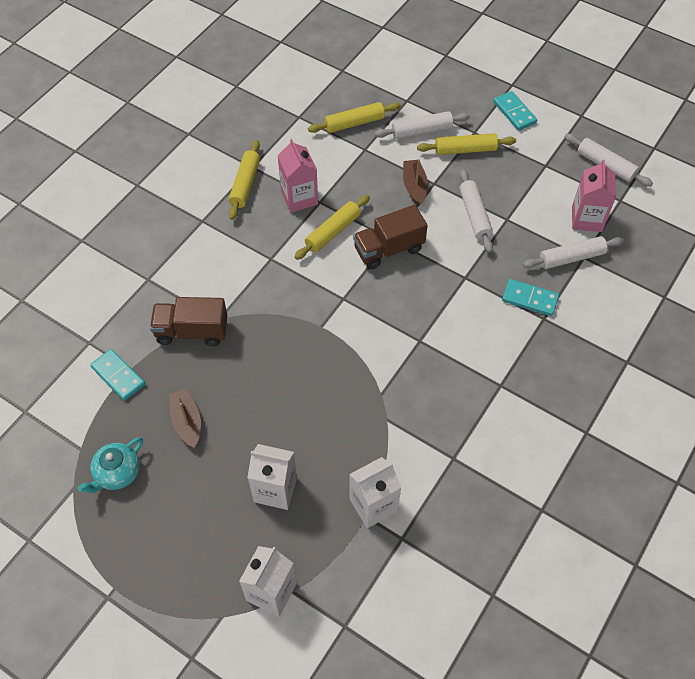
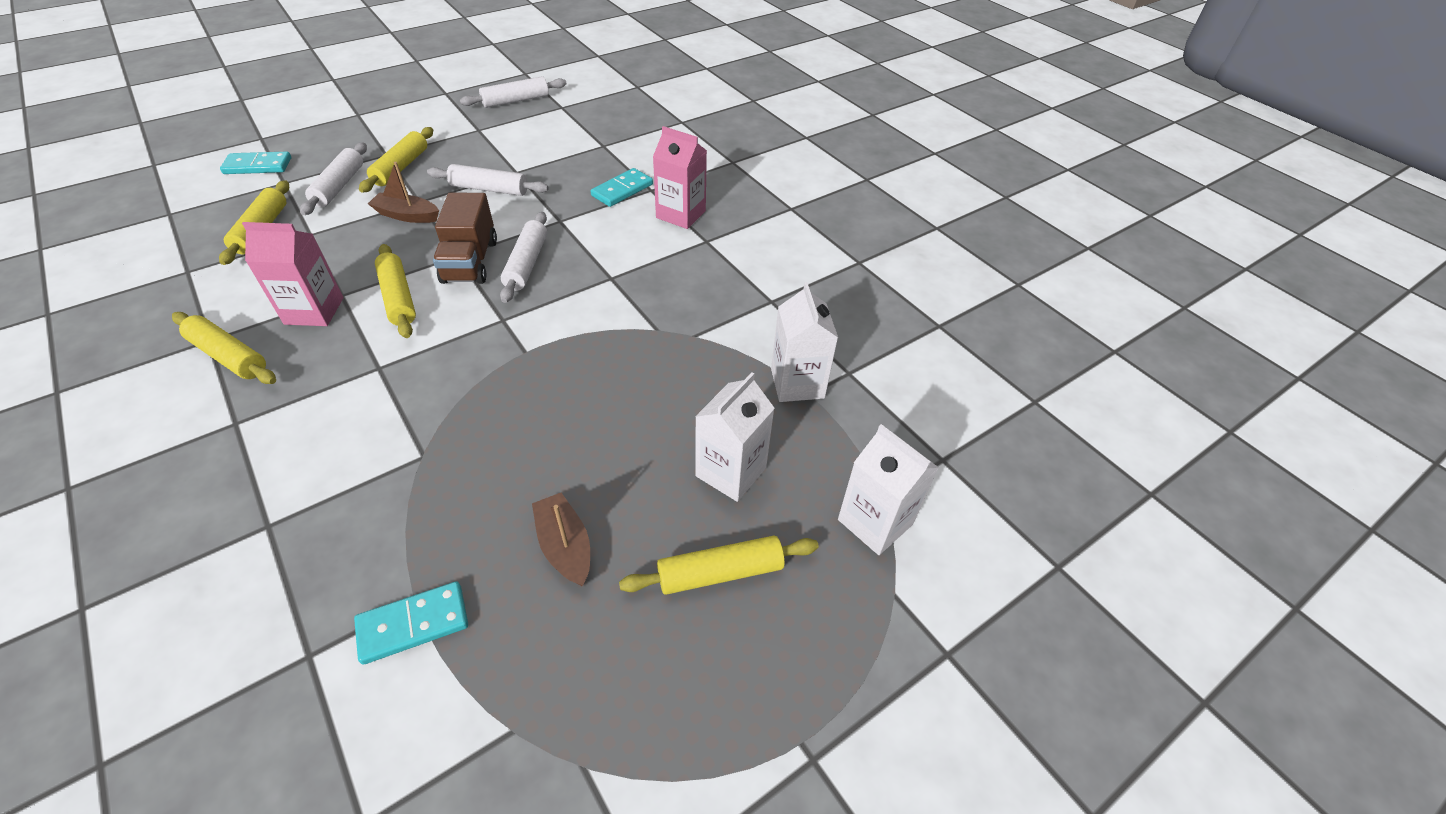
camera: 70 degrees left, 10 degrees down
turquoise teapot [78,437,143,493] -> none
brown truck [150,297,227,346] -> none
brown boat [169,389,201,448] -> brown boat turned 60 degrees clockwise [532,493,590,586]
turquoise domino [493,91,537,131] -> turquoise domino moved to [220,152,291,174]
white rolling pin [523,236,624,269] -> white rolling pin moved to [500,212,547,303]
pink carton [572,159,616,232] -> pink carton moved to [653,126,707,229]
none -> yellow rolling pin [619,536,819,595]

